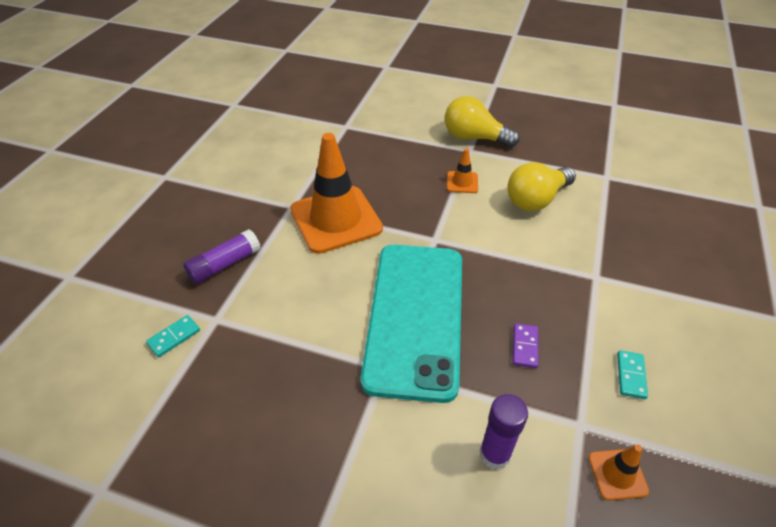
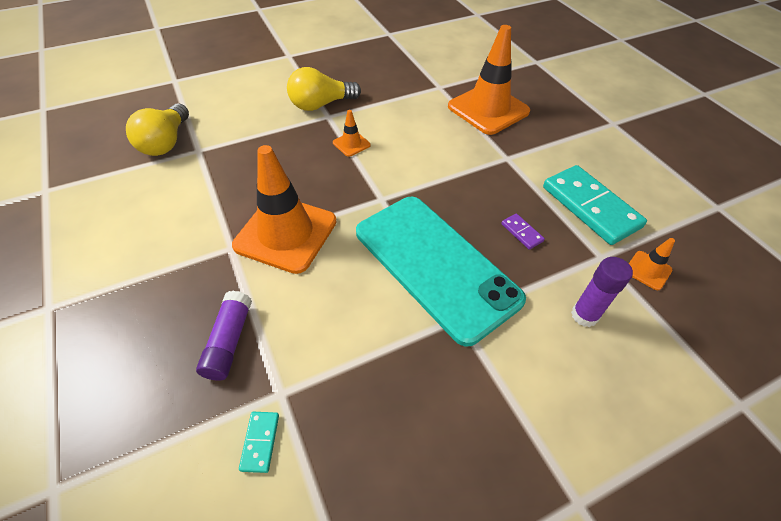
camera: 45 degrees left, 5 degrees up
yellow light bulb [507,162,576,211] -> yellow light bulb moved to [126,104,189,156]
turquoise domino [617,350,648,399] -> turquoise domino [543,165,647,245], size x2.39
none -> orange traffic cone [448,25,530,135]

